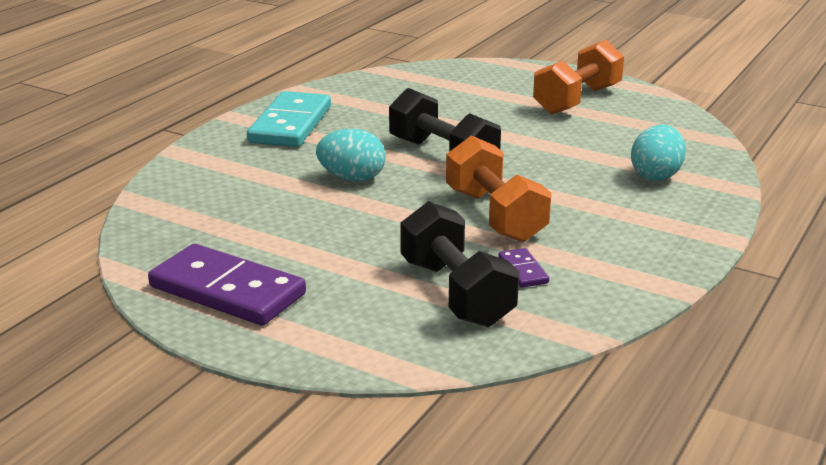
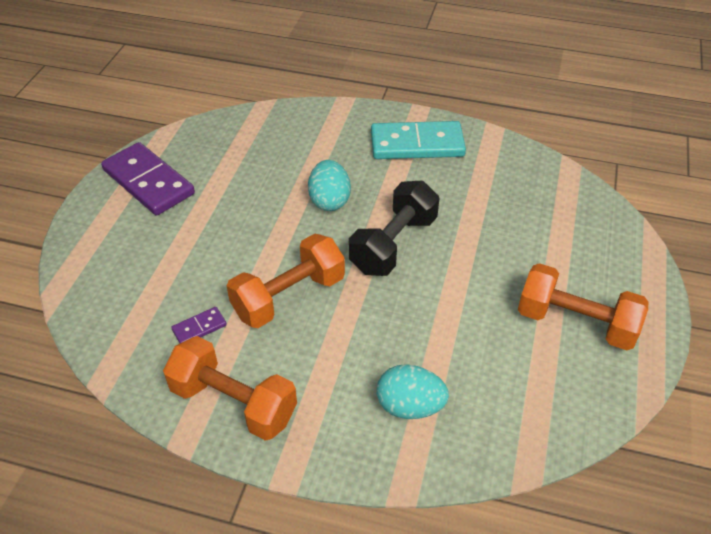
camera: 75 degrees right, 20 degrees up
purple domino [148,244,306,325] -> purple domino turned 60 degrees counterclockwise [101,142,195,215]
black dumbbell [400,201,519,327] -> none
none -> orange dumbbell [163,336,297,441]

